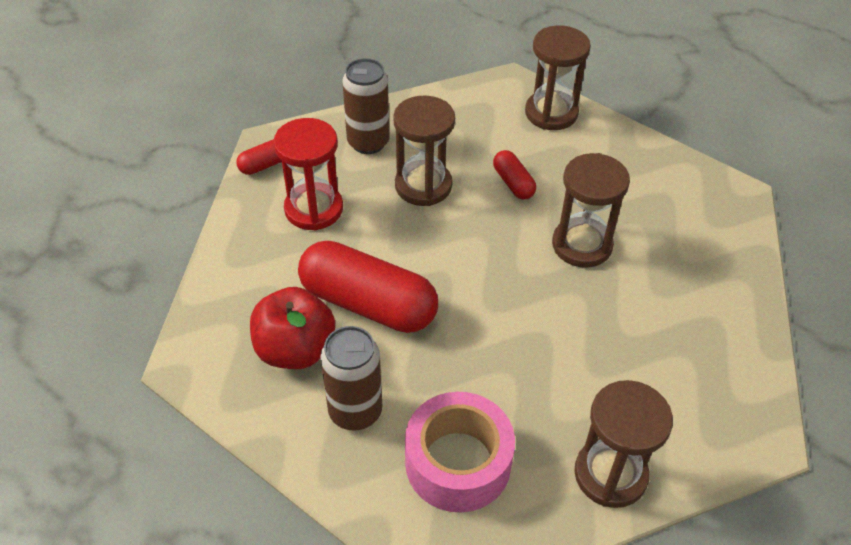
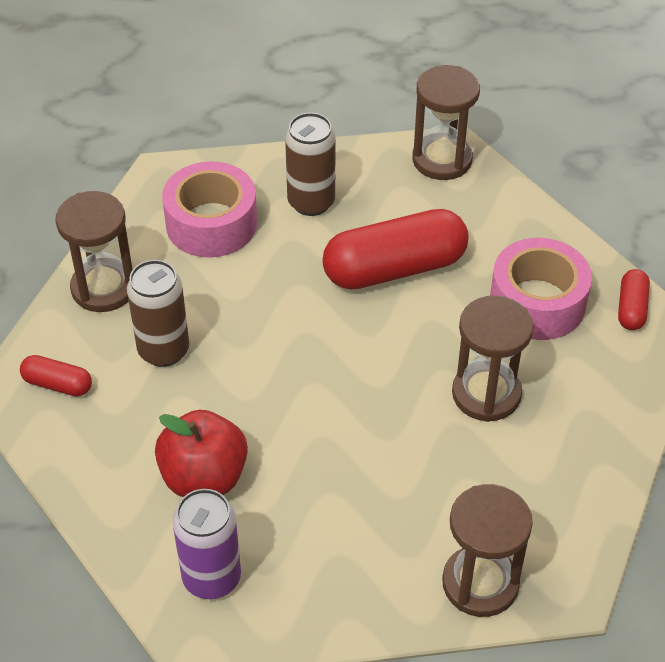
camera: 135 degrees right, 0 degrees up
red apple [250,287,335,369] -> red apple moved to [155,410,248,497]
red hourglass [273,118,343,230] -> pink tape [490,238,592,340]
brown can [342,58,390,154] -> brown can moved to [127,260,189,367]
red capsule [493,150,536,199] -> red capsule moved to [20,355,92,397]
brown hourglass [552,153,630,268] -> brown hourglass moved to [412,65,480,180]
none -> purple can [173,489,241,599]

